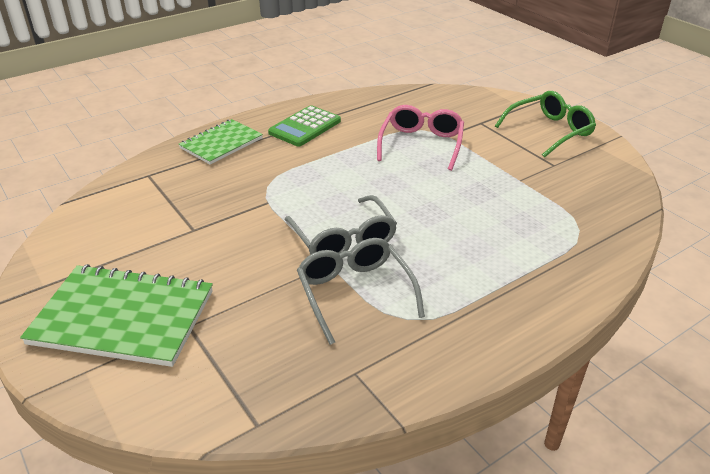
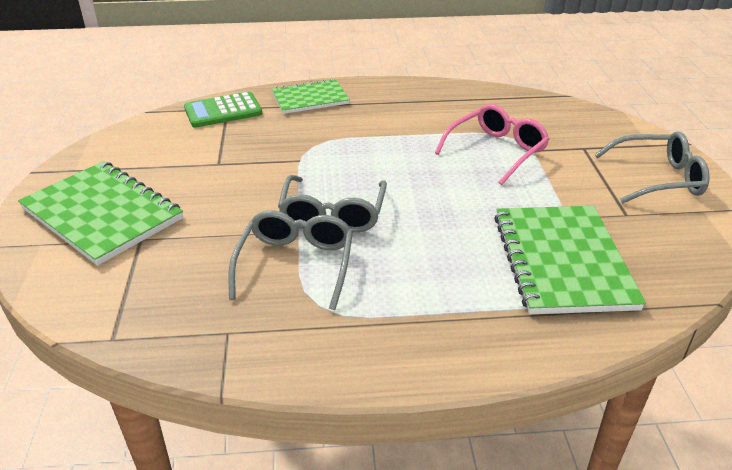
camera: 30 degrees right, 0 degrees up
green calculator [268,105,341,146] -> green calculator moved to [184,92,262,128]
green glasses [495,91,596,158] -> grey glasses [595,131,710,204]
none -> green notebook [494,206,646,314]

